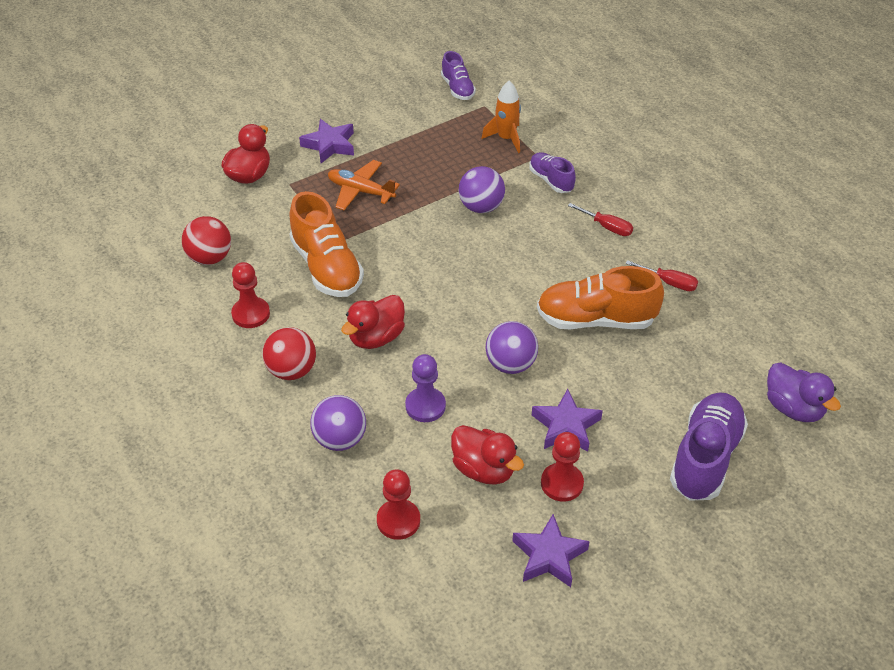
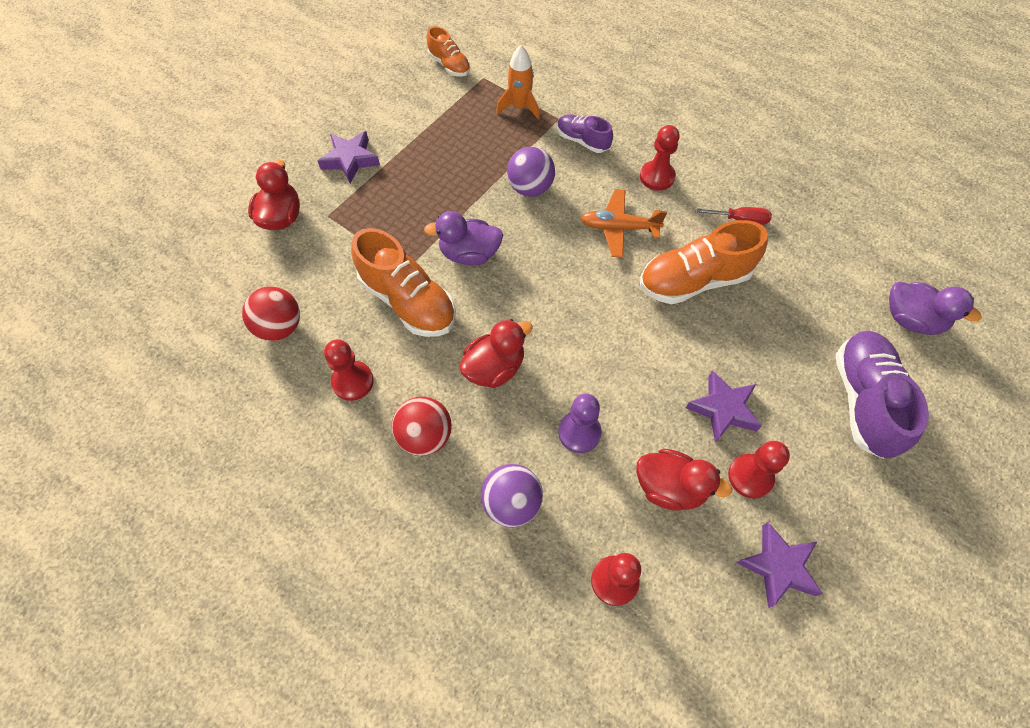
camera: 20 degrees left, 15 degrees up
orange plane [328,160,400,210] -> orange plane moved to [580,189,667,258]
red duck [341,295,405,349] -> red duck turned 150 degrees counterclockwise [459,319,533,388]
purple shoe [441,51,476,100] -> orange shoe [427,26,470,77]
purple ball [485,321,538,374] -> none
red screwdriver [568,203,633,236] -> red pawn [640,125,680,191]
none -> purple duck [424,211,503,265]

